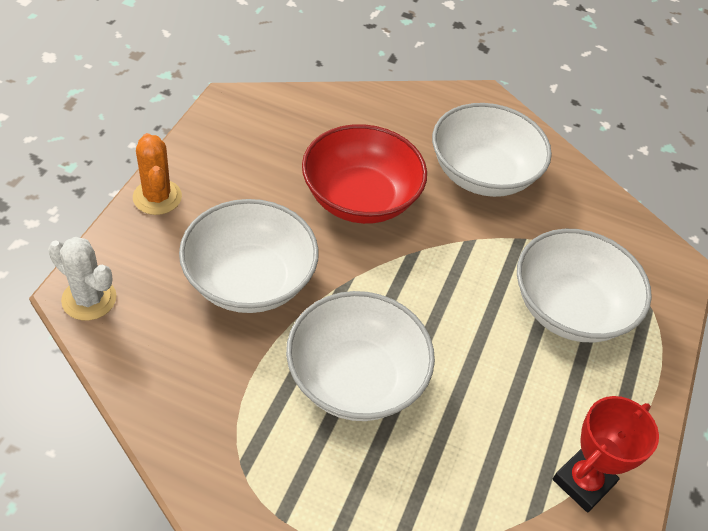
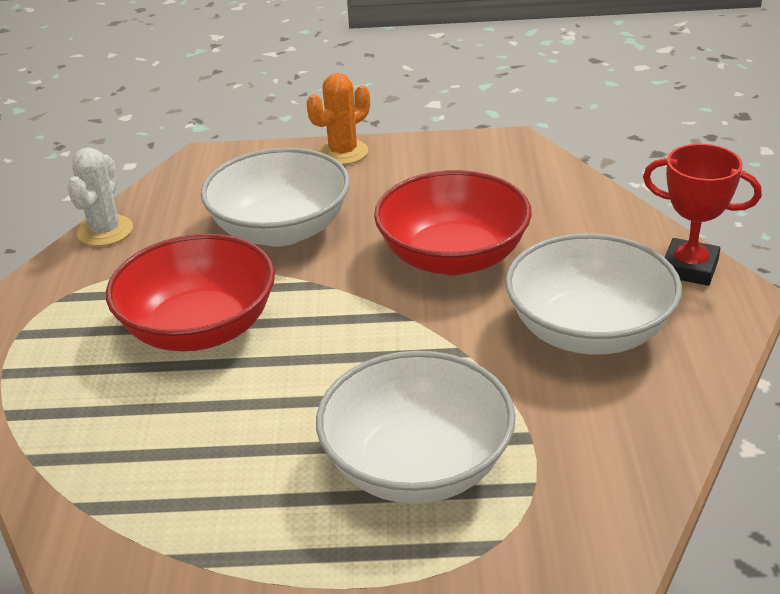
camera: 75 degrees right, 15 degrees down
white cactus [48,237,117,321] -> white cactus moved to [67,147,133,246]
white bowl [286,291,435,421] -> red bowl [106,234,275,351]
red trophy [552,396,659,512] -> red trophy moved to [643,144,762,286]

